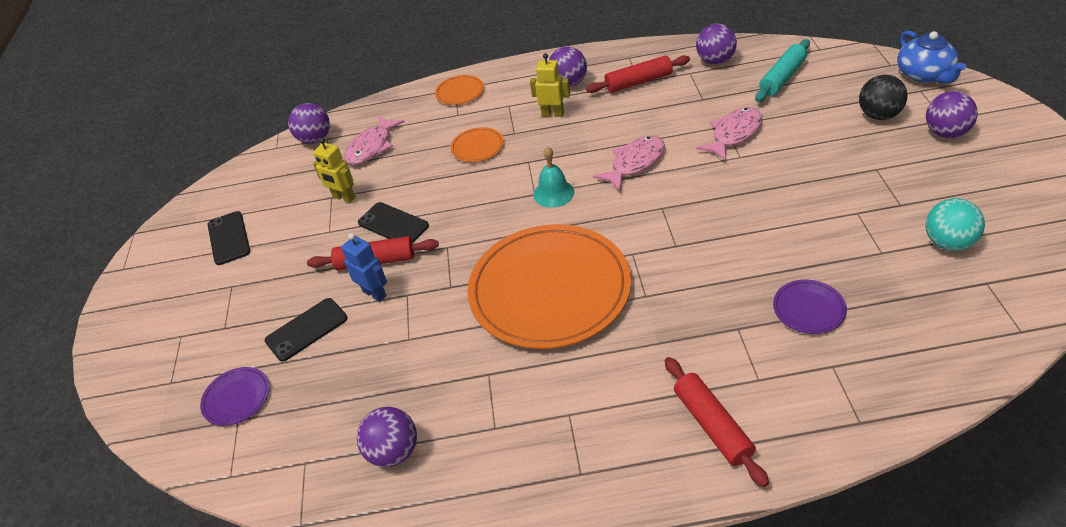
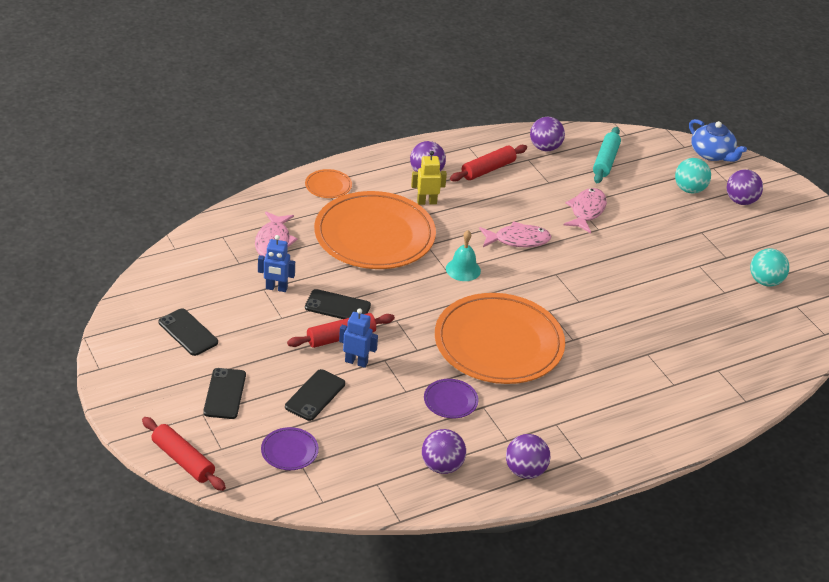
camera: 30 degrees left, 5 degrees down
purple ball [288,103,330,144] -> purple ball moved to [506,434,550,479]
yellow robot [313,138,355,203] -> blue robot [258,235,295,292]
orange plate [450,127,504,162] -> orange plate [314,191,436,269], size x2.49
pink fish [593,136,665,191] -> pink fish turned 60 degrees clockwise [479,221,551,248]
red rolling pin [665,357,769,487] -> red rolling pin moved to [142,417,226,491]
purple plate [773,280,847,334] -> purple plate moved to [424,379,479,418]
black ball [859,75,908,120] -> turquoise ball [675,158,711,194]
none -> black phone [203,368,246,419]

